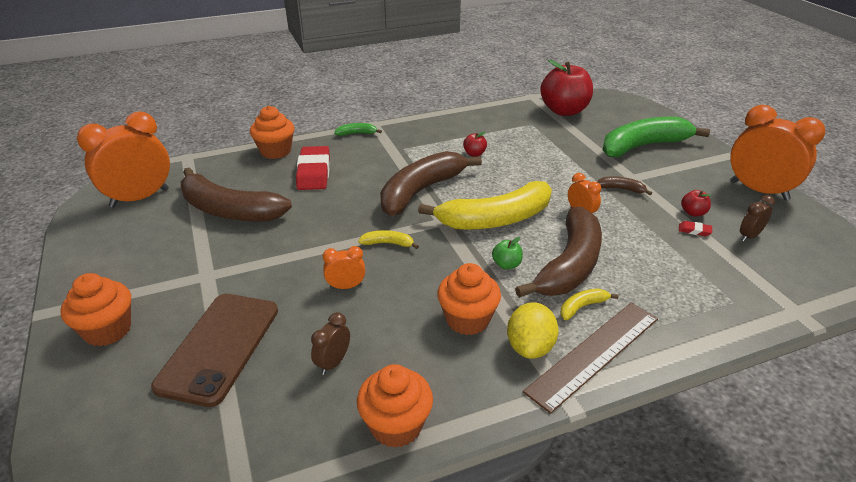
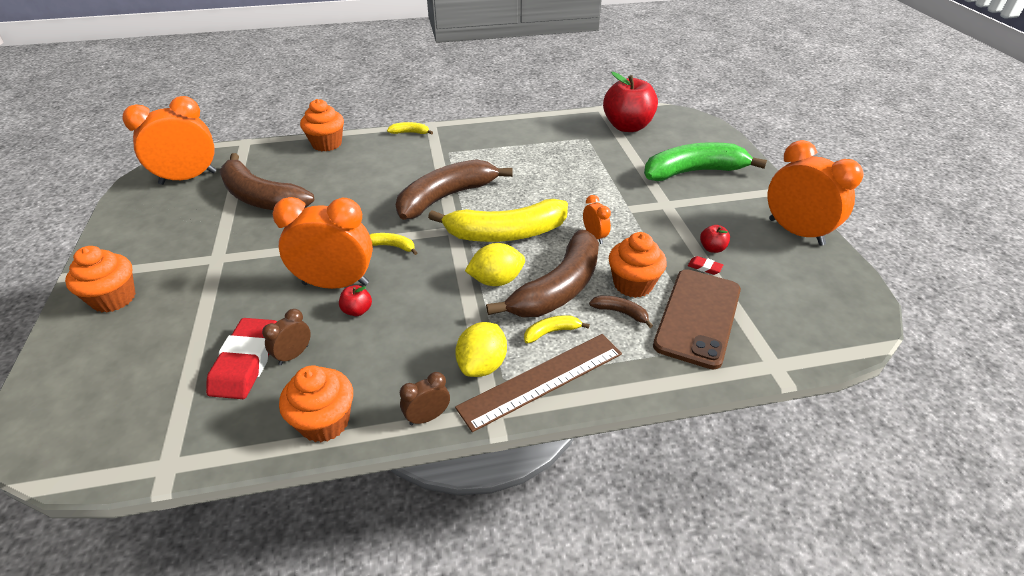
camera: 10 degrees right, 5 degrees up
brown phone [151,294,278,407] -> brown phone moved to [653,269,741,370]
red eraser [296,146,330,190] -> red eraser moved to [206,318,277,399]
orange clock [323,246,365,289] -> orange clock [273,197,373,289], size x2.16
green banana [334,123,382,136] -> yellow banana [387,122,433,135]
orange cupcake [437,263,501,335] -> orange cupcake moved to [609,232,667,298]
red apple [463,132,487,157] -> red apple moved to [339,285,372,316]
green apple [492,237,523,269] -> yellow lemon [465,243,525,286]
brown banana [597,176,652,195] -> brown banana moved to [589,296,653,328]
brown clock [740,195,775,242] -> brown clock moved to [400,372,450,425]

